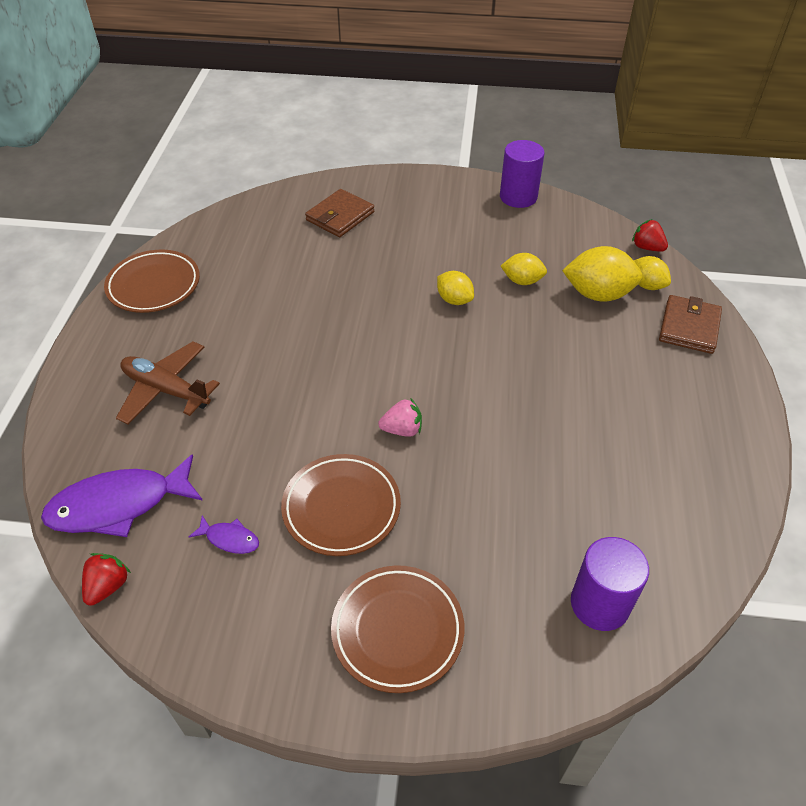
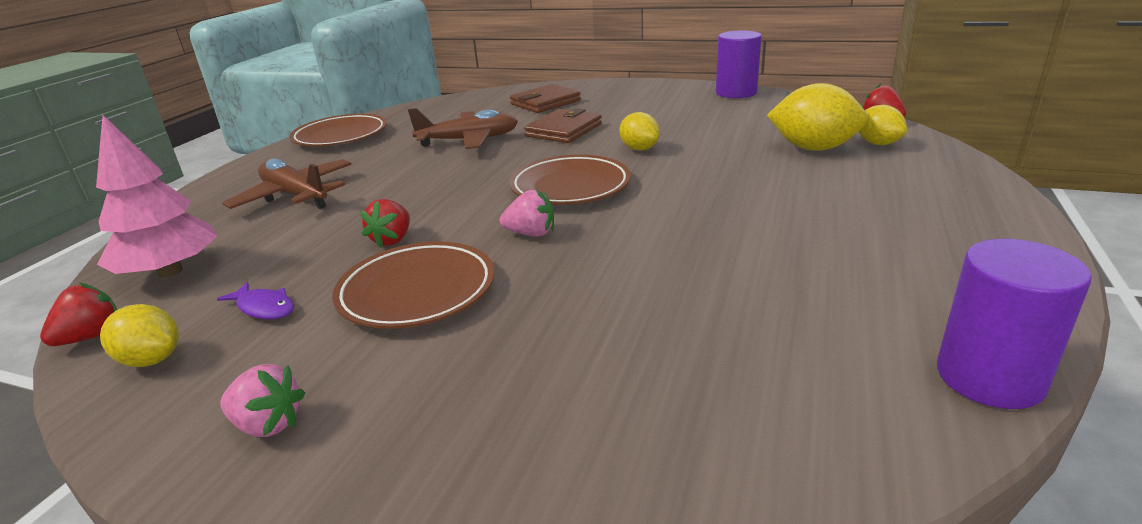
camera: 15 degrees right, 20 degrees down
purple fish [41,454,203,537] -> pink tree [96,115,217,278]
brown plate [331,565,465,693] -> brown plate moved to [509,155,631,205]
yellow lemon [501,253,547,285] -> yellow lemon moved to [100,304,179,367]
purple cylinder [571,537,649,631] -> purple cylinder moved to [937,239,1092,409]
brown wallet [659,295,722,354] -> brown wallet moved to [524,108,602,143]
none -> pink strawberry [220,364,305,437]
none -> red strawberry [360,199,410,248]
none -> brown plane [408,108,518,149]

